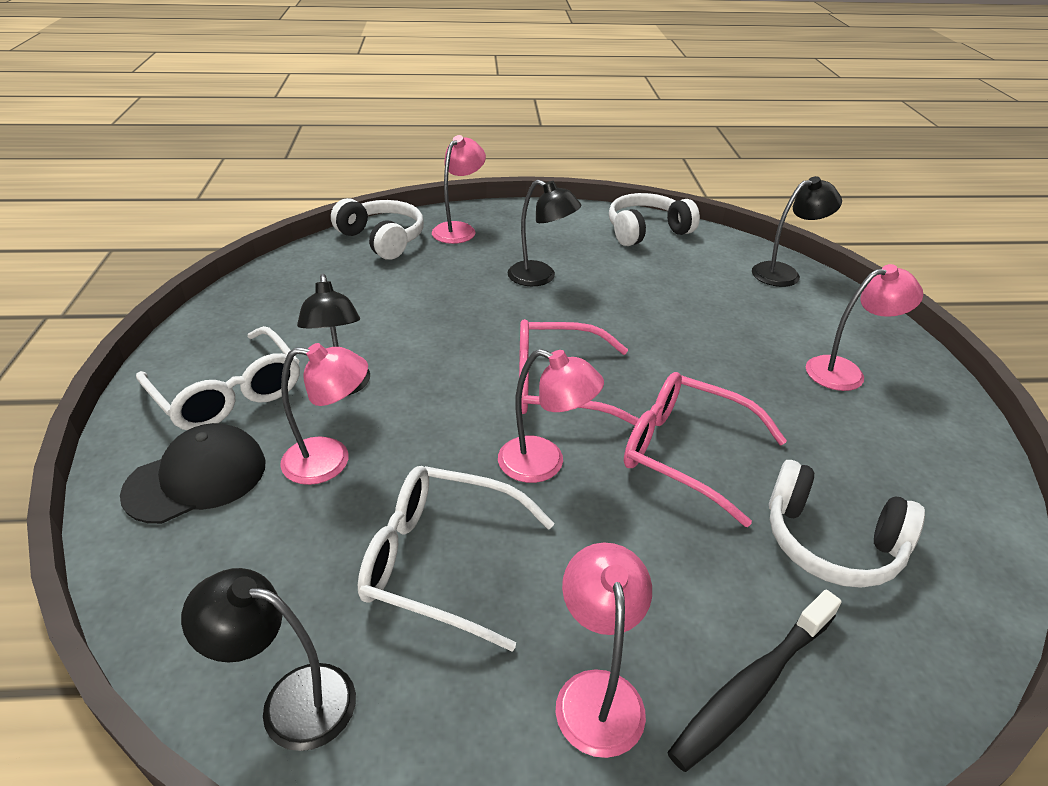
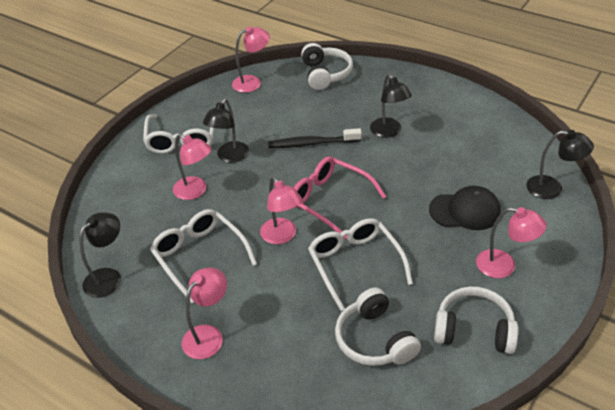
camera: 40 degrees right, 5 degrees up
black cap [120,423,266,524] -> black cap moved to [429,186,501,230]
black lamp [181,568,356,751] -> black lamp turned 75 degrees clockwise [80,212,121,298]
pink lamp [432,135,486,244] -> pink lamp moved to [232,27,270,93]
white headphones [609,193,700,246] -> white headphones moved to [434,287,518,354]
pink glasses [624,372,787,527] -> white glasses [308,218,413,311]
black toothbrush [667,590,842,772] -> black toothbrush moved to [268,128,362,148]

